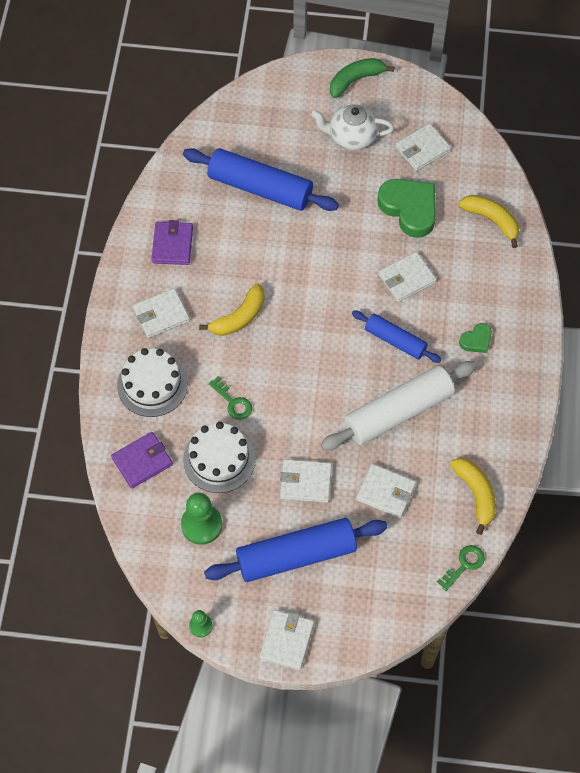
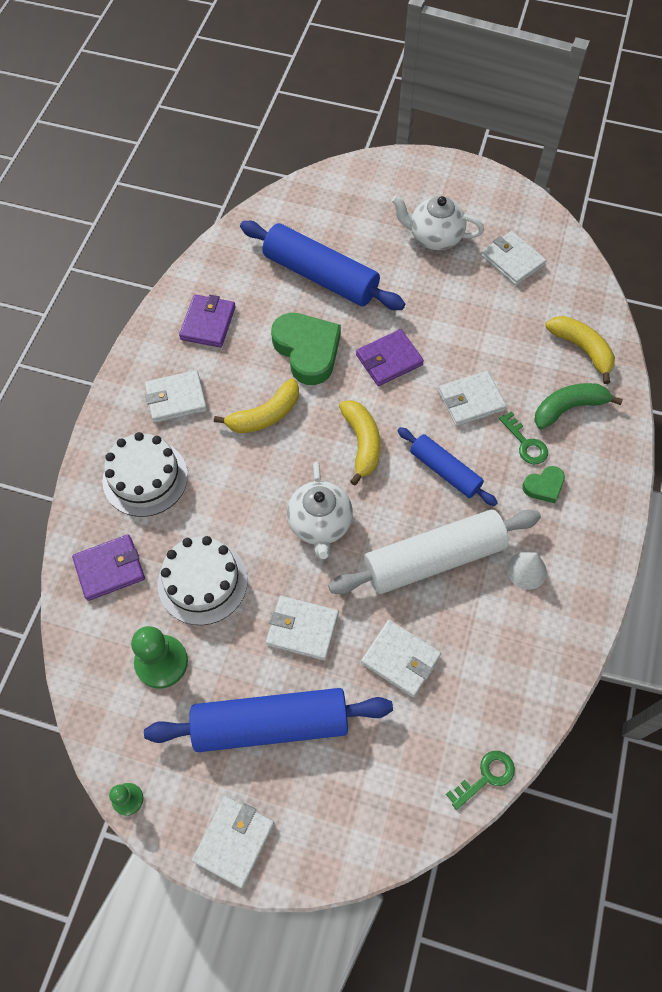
camera: 10 degrees right, 0 degrees up
green key [209,376,252,420] -> green key moved to [499,411,548,464]
green banana [330,58,395,98] -> green banana moved to [534,383,623,430]
green heart [377,179,436,238] -> green heart moved to [271,313,341,385]
white wallet [395,123,451,171] -> white wallet turned 75 degrees clockwise [482,231,547,286]
yellow banana [450,458,496,535] -> yellow banana moved to [339,400,380,485]
none -> white teapot [287,462,353,559]
none -> purple wallet [356,329,424,386]
none -> white cone [507,552,547,590]

